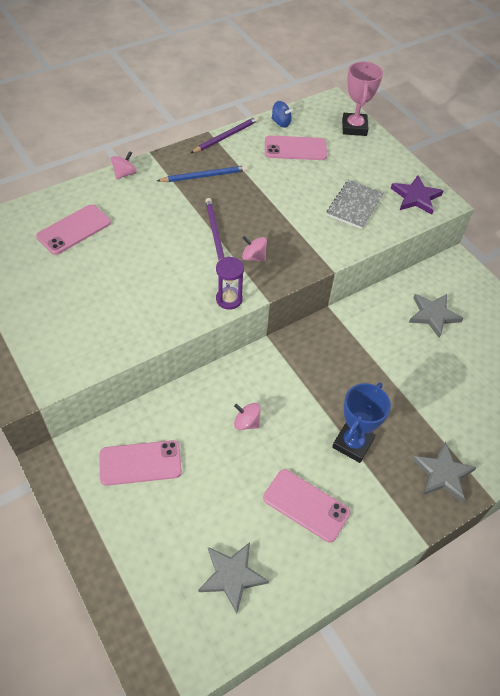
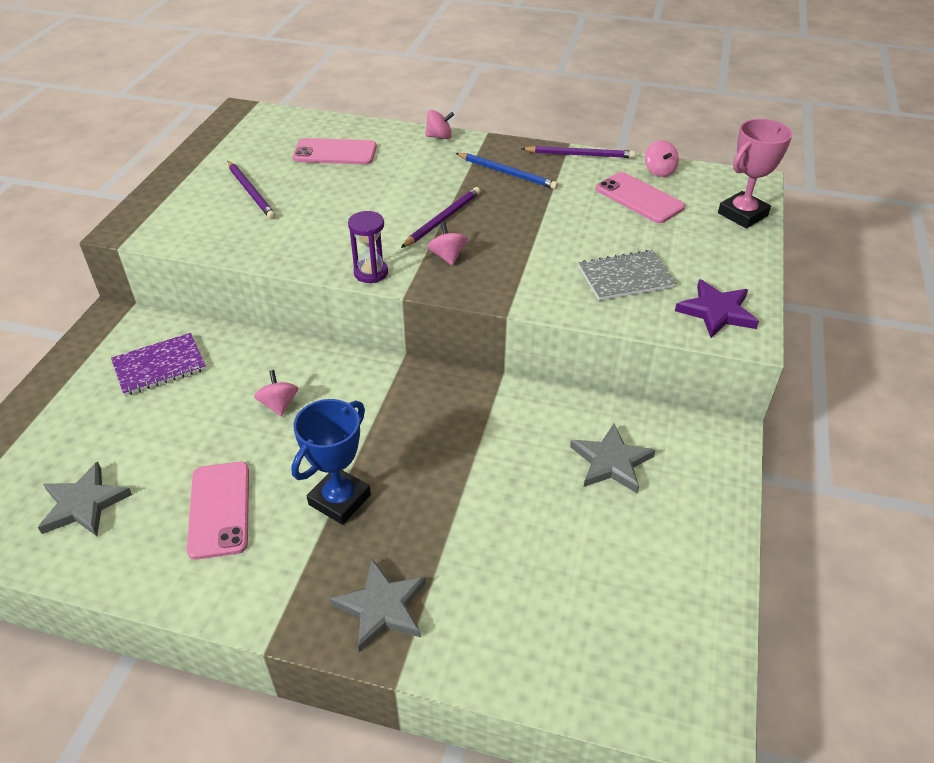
camera: 50 degrees right, 10 degrees down
pink phone [100,440,182,486] -> purple notebook [111,333,206,396]
blue spinning top [271,101,293,127] -> pink spinning top [645,140,679,177]
blue trophy [332,382,391,463] -> blue trophy turned 45 degrees counterclockwise [291,399,371,525]
none -> purple pencil [228,161,276,219]

